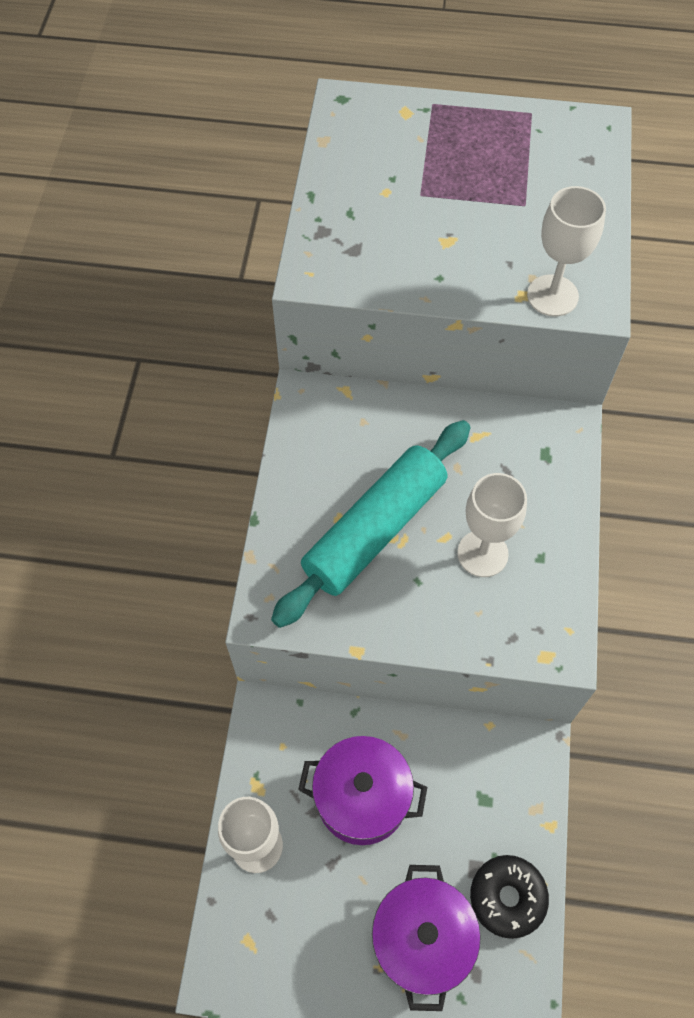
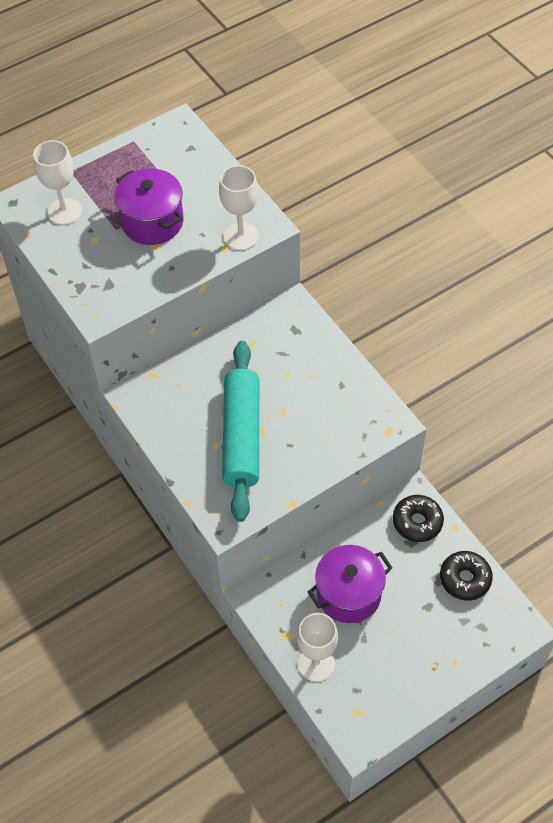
camera: 40 degrees left, 5 degrees down
purple pot [372,865,481,1011] -> purple pot moved to [114,168,184,245]
white goblet [457,473,527,577] -> white goblet moved to [33,140,82,225]
none -> black donut [393,495,444,542]

